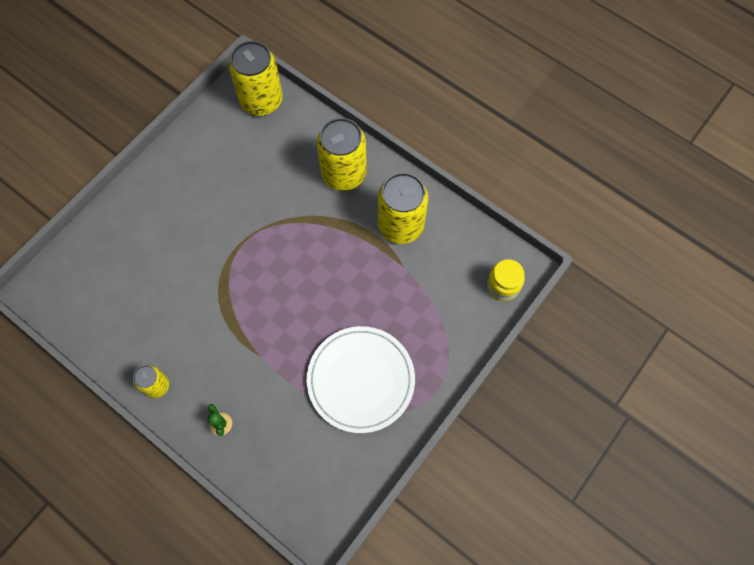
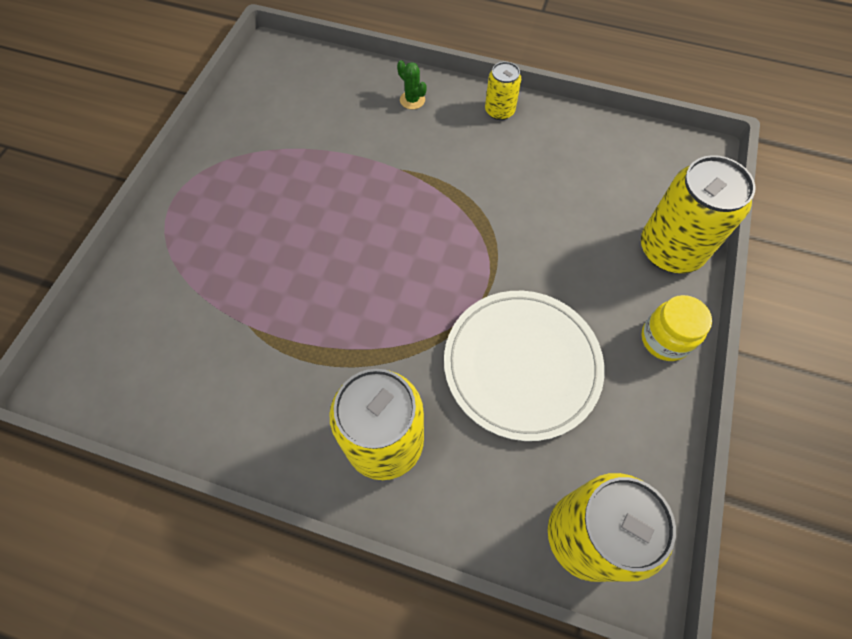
camera: 160 degrees right, 5 degrees down
white plate [306,326,415,433] -> white plate moved to [444,291,605,441]
yellow can [378,172,428,244] -> yellow can moved to [641,155,756,273]
yellow jar [487,259,525,301] -> yellow jar moved to [641,295,712,361]

